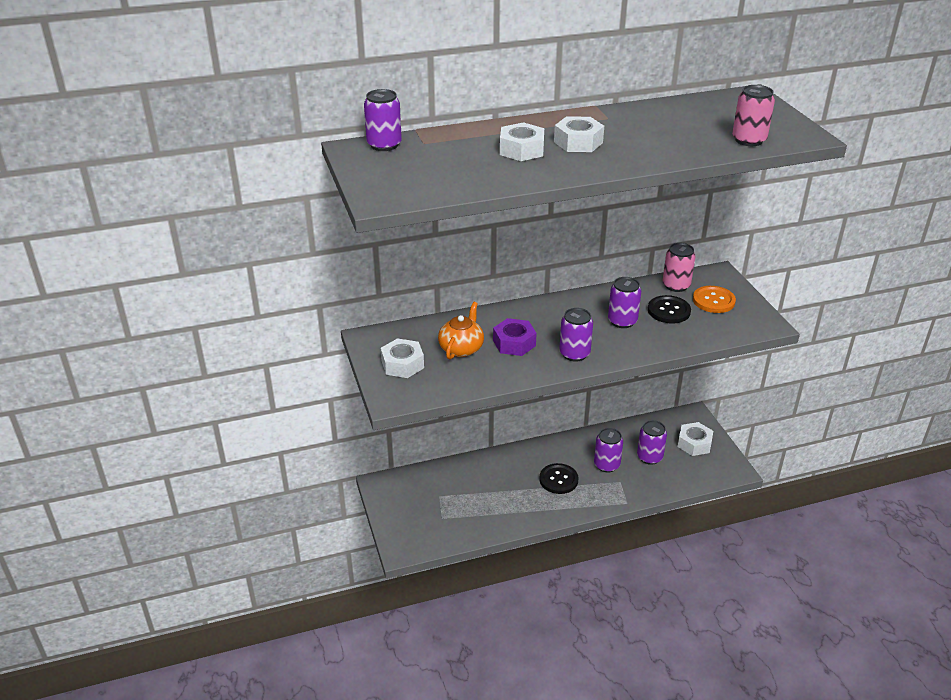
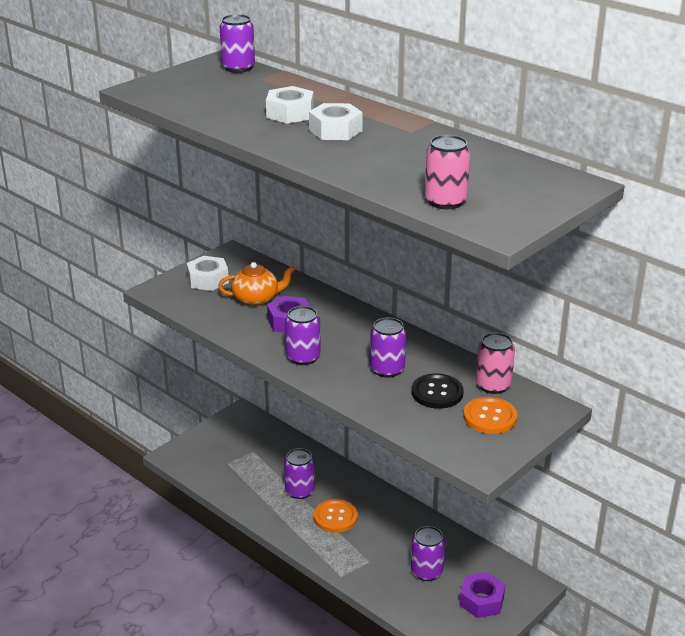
camera: 60 degrees right, 5 degrees down
black button [539,463,578,494] -> orange button [314,499,358,533]
purple can [594,428,623,473] -> purple can moved to [284,448,315,499]
white nut [678,422,713,456] -> purple nut [459,572,505,618]

